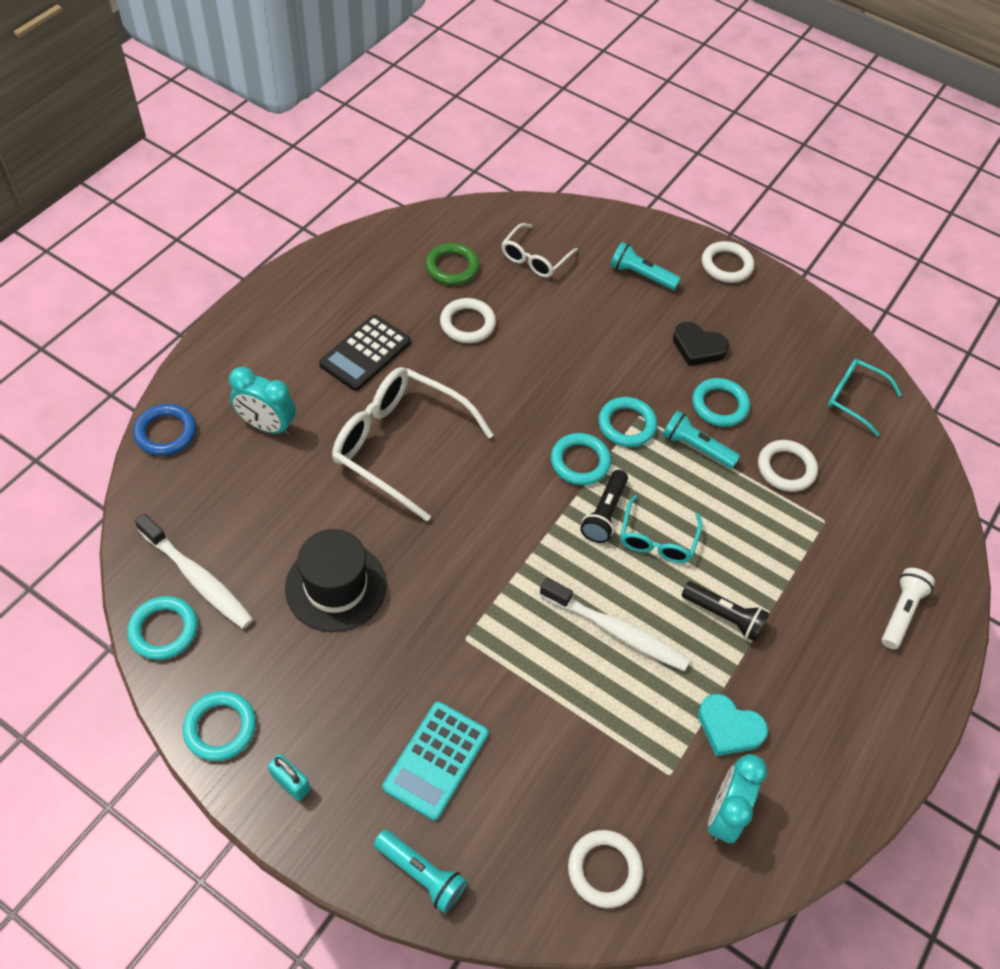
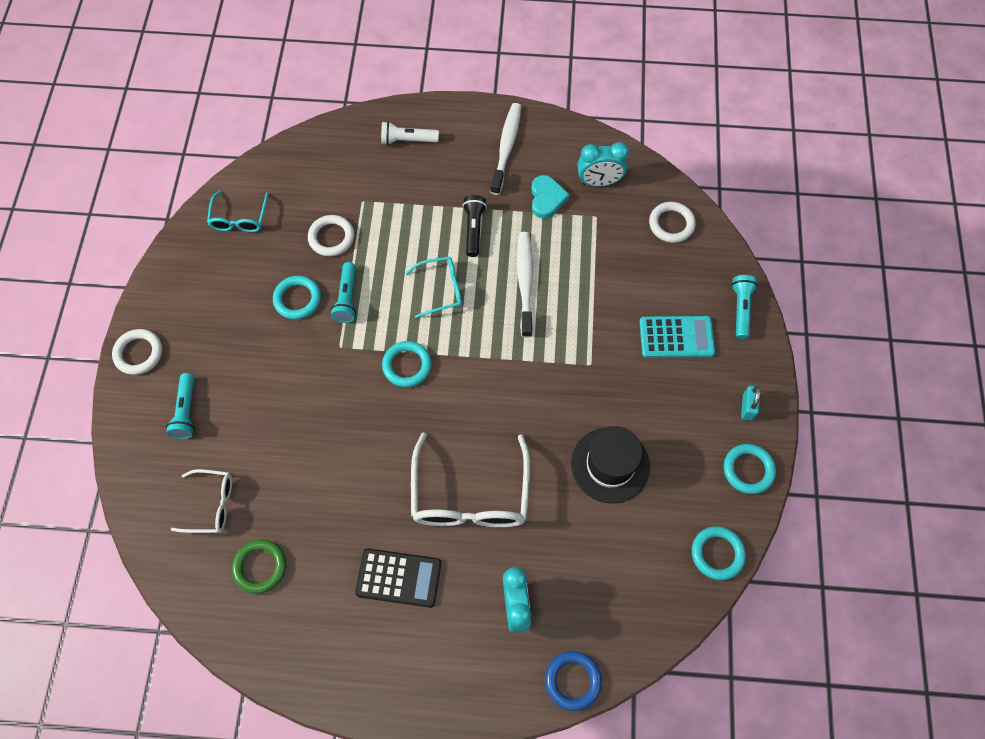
camera: 115 degrees left, 10 degrees up
white toothbrush [135,513,253,629] -> white toothbrush moved to [490,103,521,195]
white ring [440,298,496,343] -> none
black flashlight [580,470,628,543] -> none
turquoise ring [598,397,657,447] -> none
black heart [673,322,729,366] -> none

